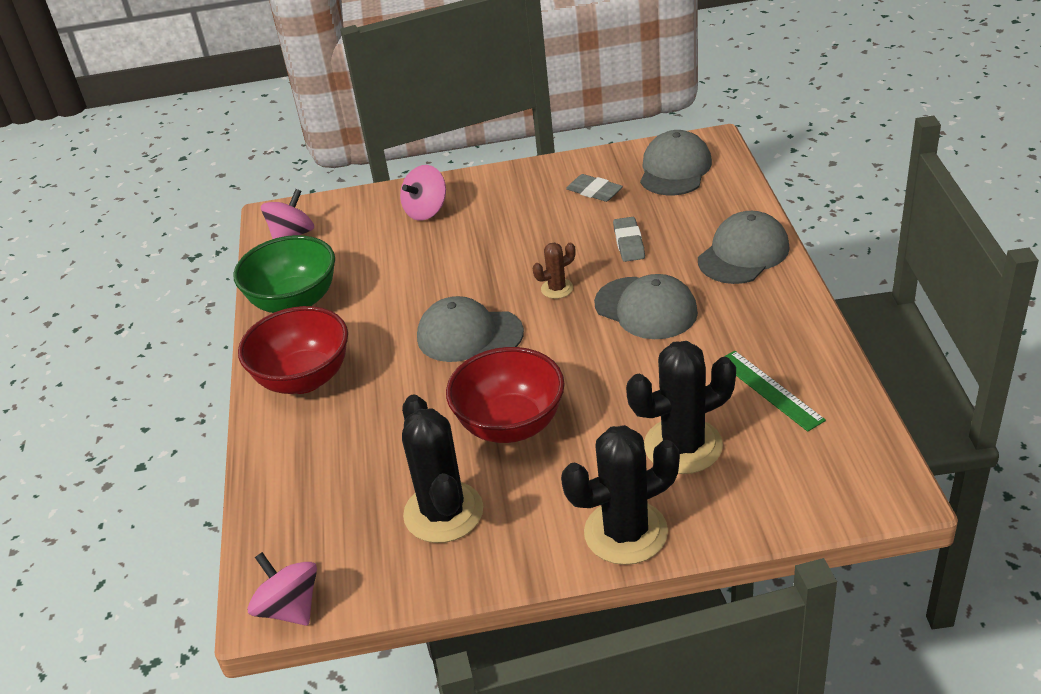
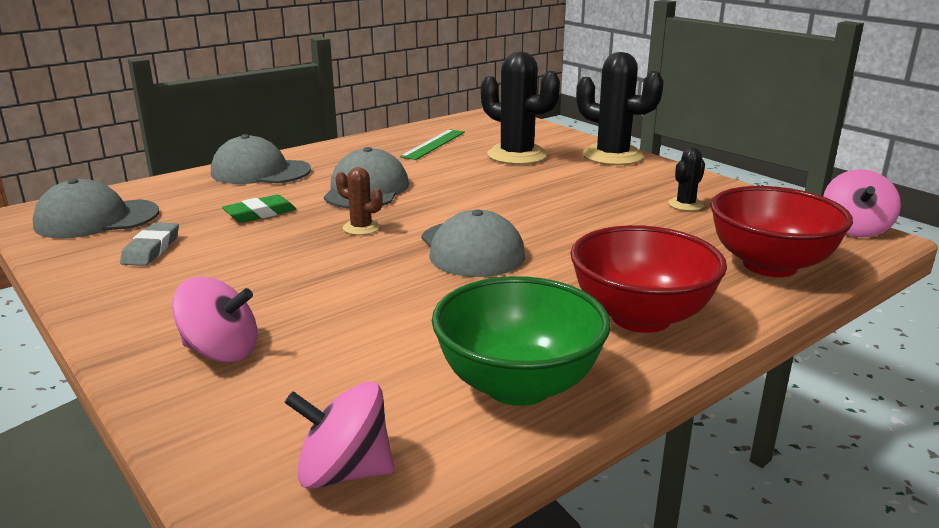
camera: 125 degrees left, 15 degrees down
black cactus [402,395,483,543] -> black cactus [668,147,705,211], size x0.49
red bowl [446,347,565,443] -> red bowl moved to [710,186,853,277]
grey eraser [613,217,645,262] -> green eraser [222,195,296,223]

